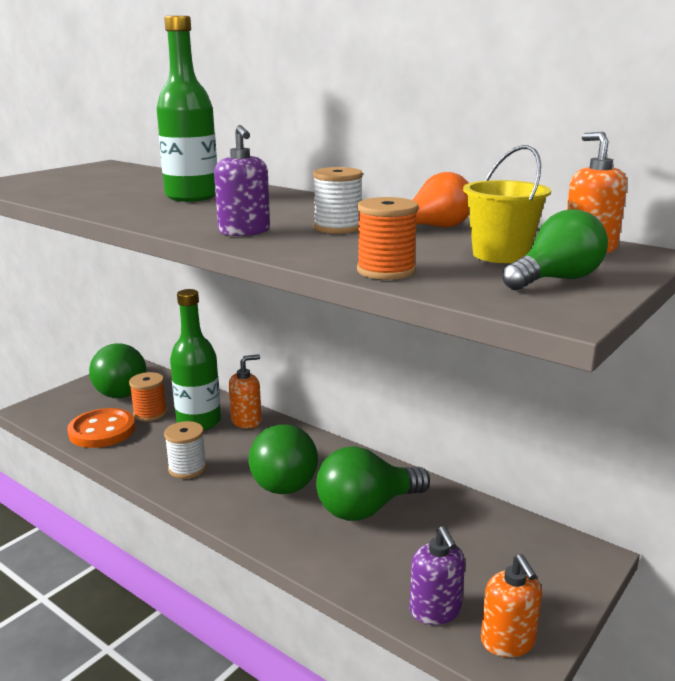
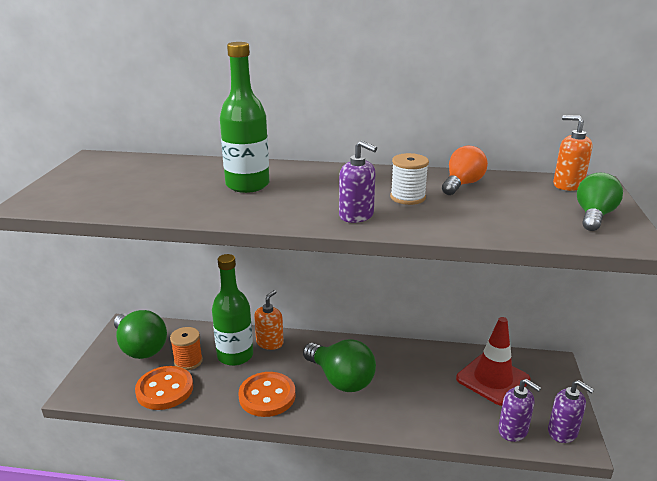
camera: 30 degrees left, 5 degrees up
white spool [164,421,207,479] -> orange button [238,372,296,417]
green light bulb [316,446,430,521] -> none
orange spool [357,197,419,280] -> none
yellow bucket [463,145,551,263] -> none
orange soap dispenser [481,554,542,657] -> purple soap dispenser [548,380,594,443]
none -> red traffic cone [456,317,530,406]

